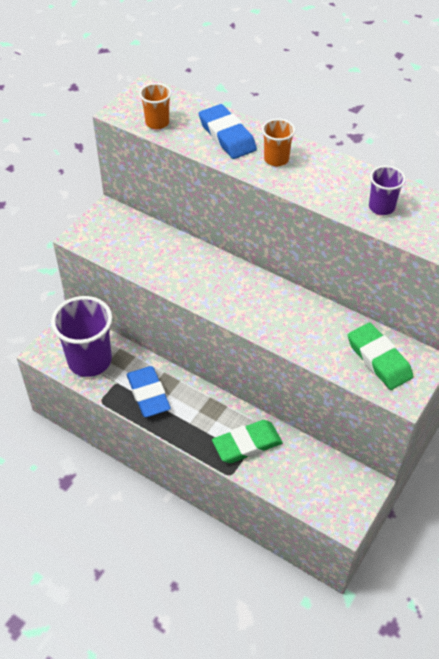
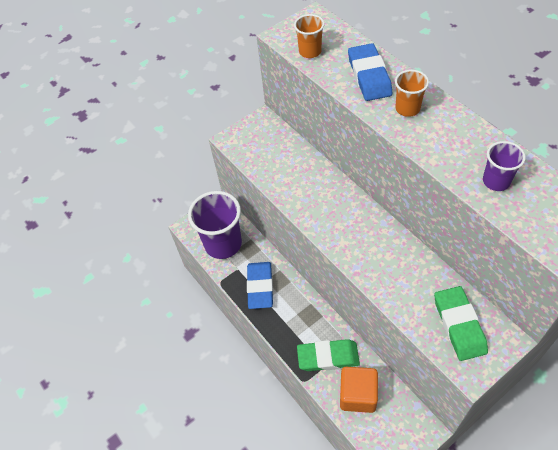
camera: 25 degrees right, 5 degrees up
none -> orange cube [340,367,378,413]

